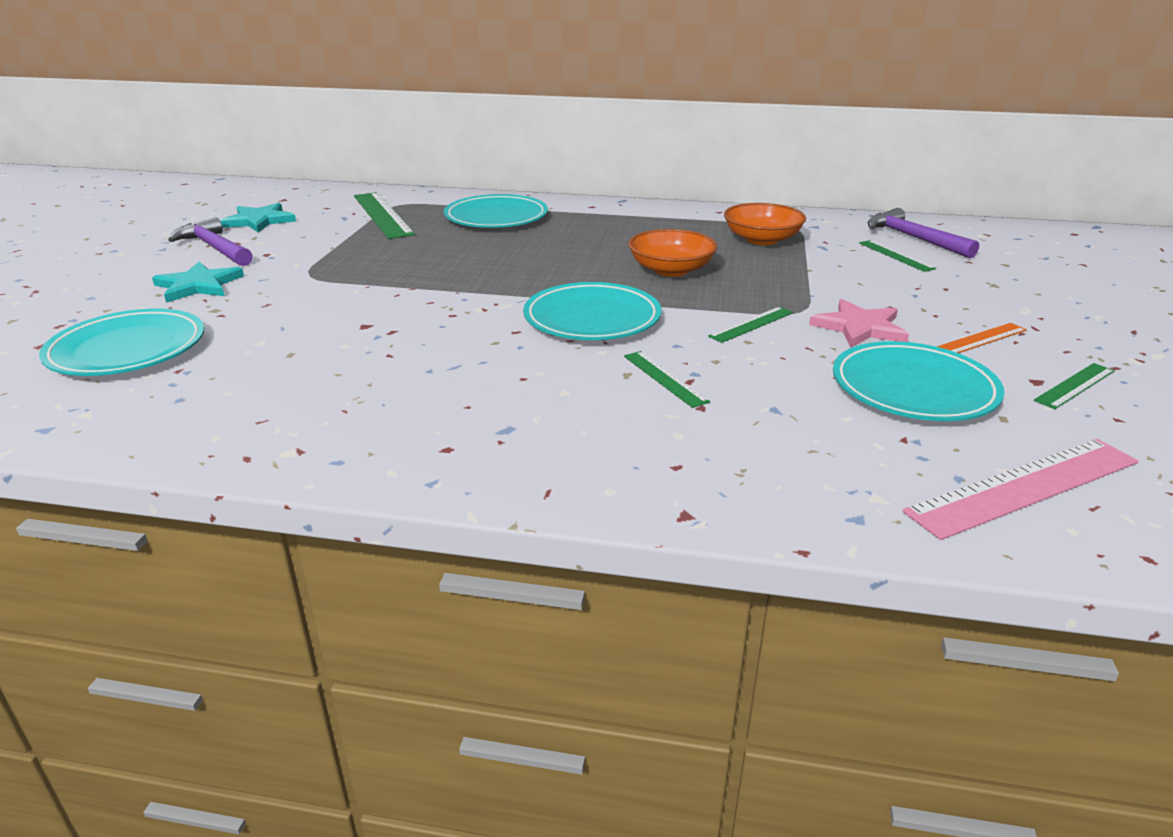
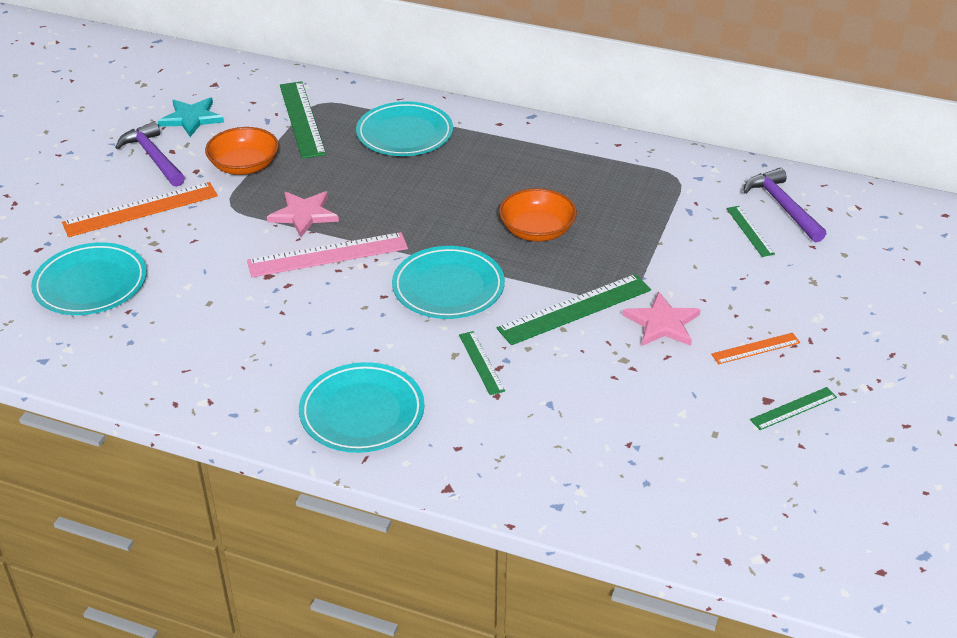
camera: 10 degrees right, 10 degrees up
turquoise star [152,262,244,303] -> orange ruler [62,182,218,237]
green ruler [708,307,793,343] -> green ruler [497,274,651,345], size x1.87
orange bowl [724,203,806,245] -> orange bowl moved to [205,127,279,175]
turquoise plate [833,341,1005,421] -> turquoise plate moved to [299,362,425,453]
pink ruler [903,439,1139,540] -> pink ruler moved to [247,232,408,277]
none -> pink star [267,191,339,237]

